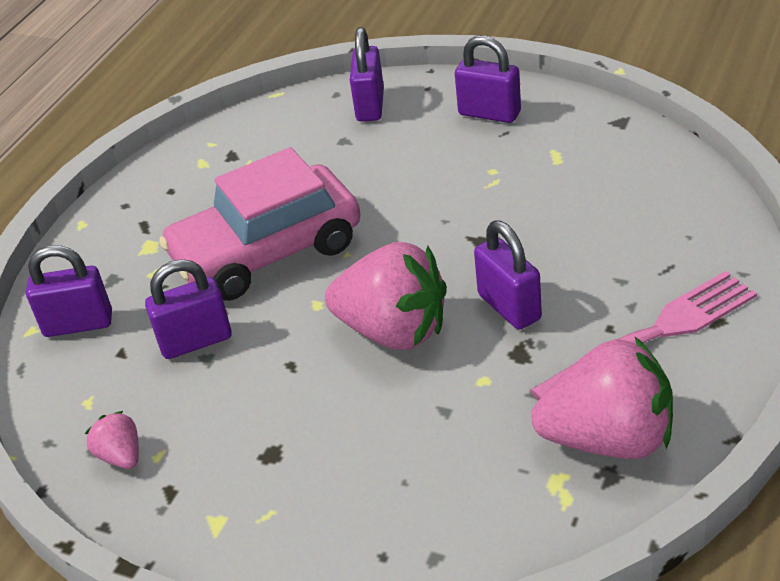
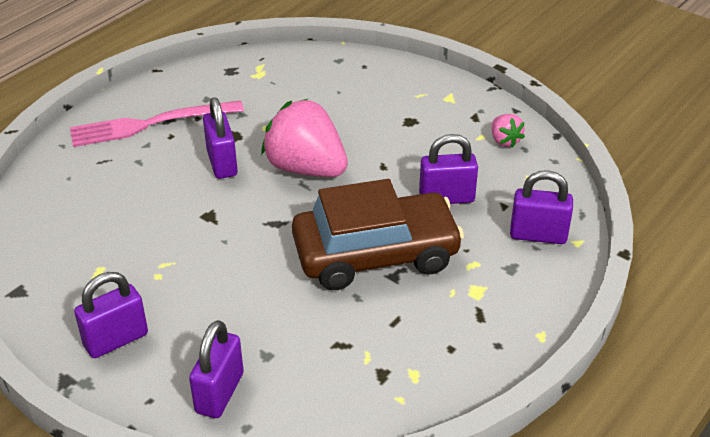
camera: 170 degrees left, 0 degrees up
pink car [159,147,361,301] -> brown car [292,179,464,290]
purple padlock [455,35,521,123] -> purple padlock turned 75 degrees counterclockwise [74,272,148,358]
pink strawberry [531,336,673,459] -> none

